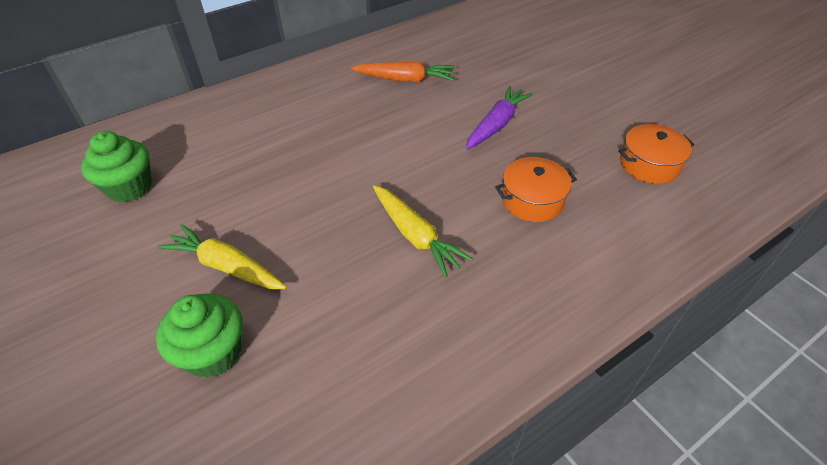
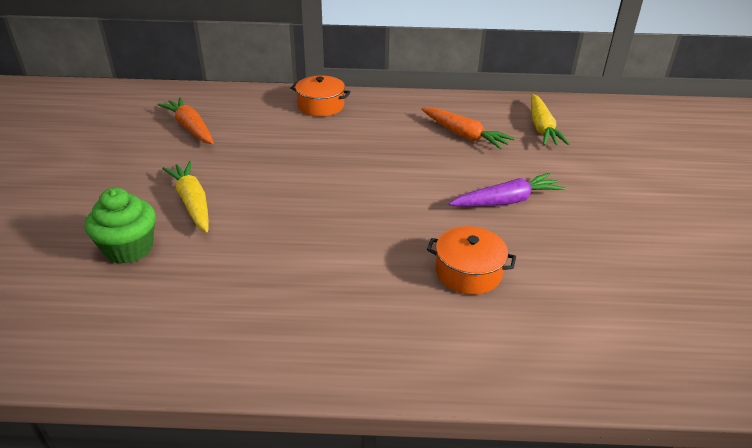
camera: 35 degrees right, 10 degrees down
green cupcake [81,131,152,202] -> orange carrot [158,97,214,144]
yellow carrot [373,185,473,277] -> yellow carrot moved to [531,94,570,146]
orange pot [618,124,694,184] -> orange pot moved to [290,75,351,117]

